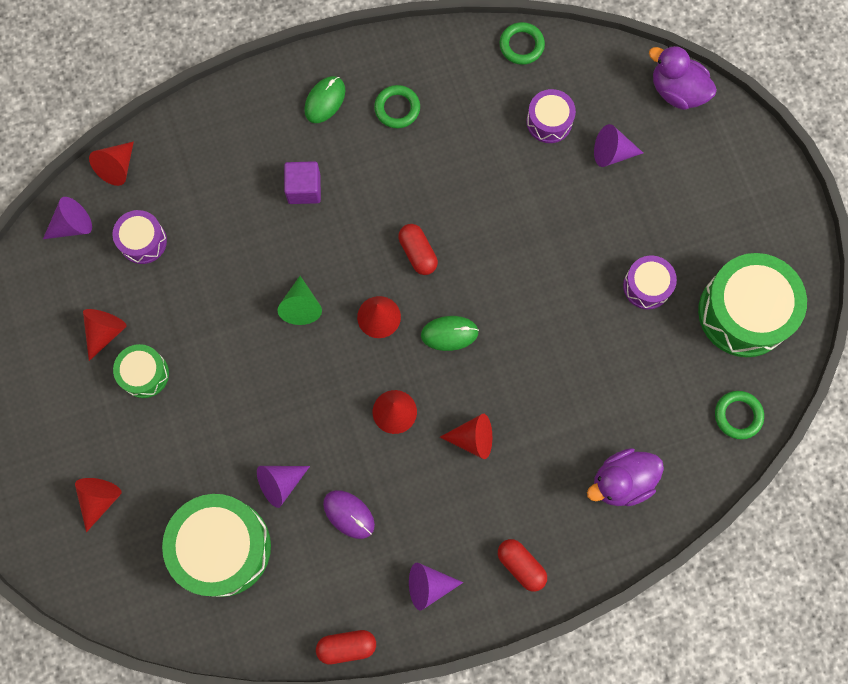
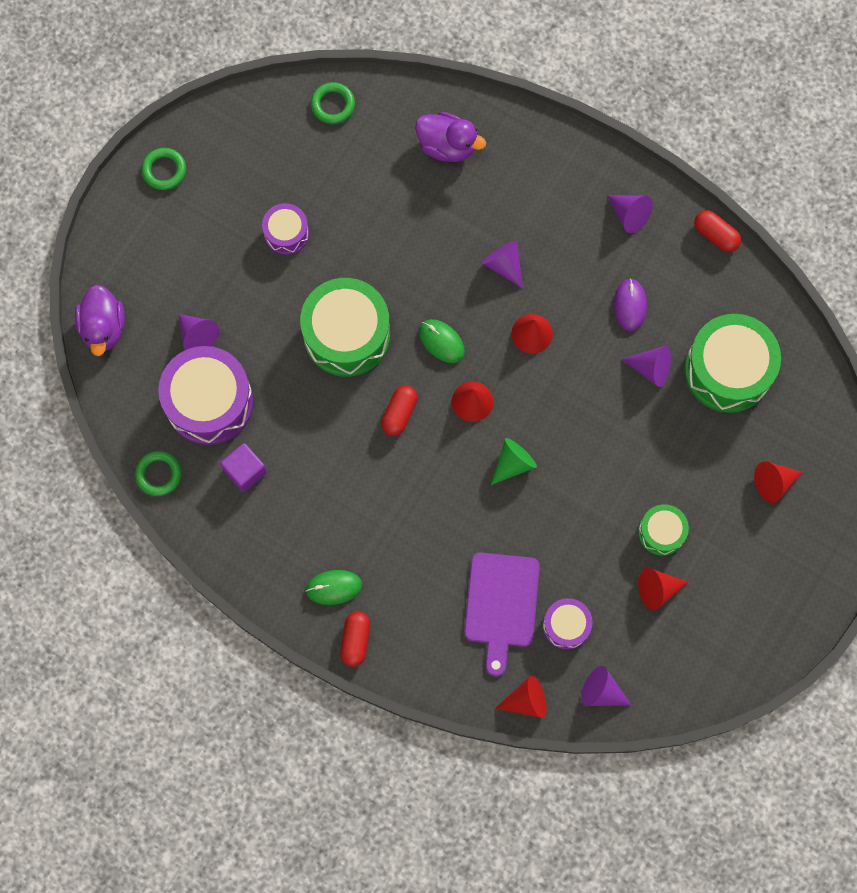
camera: 130 degrees left, 0 degrees up
purple cube [284,161,321,204] -> purple cube moved to [220,443,267,492]
green ring [374,85,420,128] -> green ring moved to [142,148,186,190]
red cone [440,414,492,459] -> purple cone [482,241,523,289]
red capsule [498,539,547,592] -> red capsule moved to [340,611,370,667]
purple drum [526,89,576,143] -> purple drum [158,346,253,445], size x1.91
green drum [698,253,807,357] -> green drum moved to [300,278,390,377]
none -> purple cutting board [464,552,540,677]

